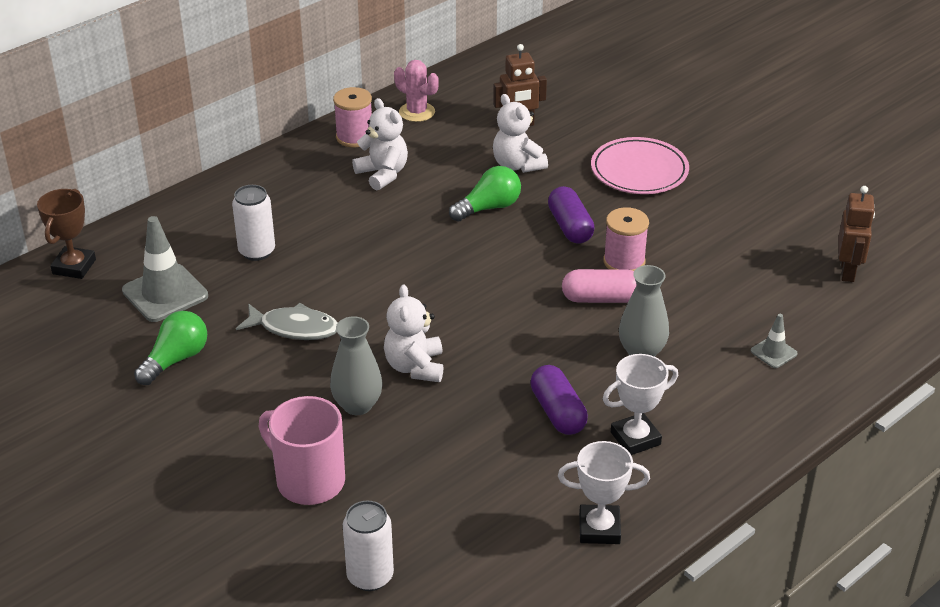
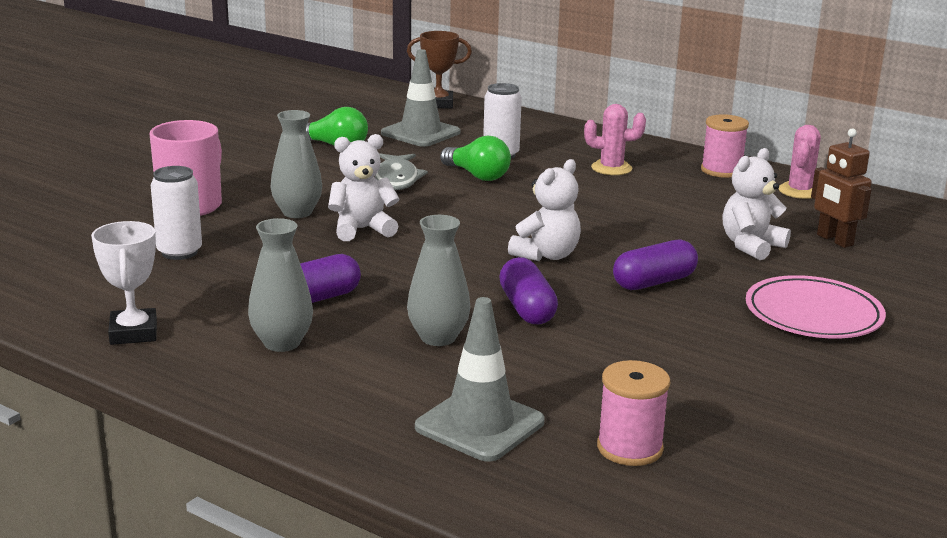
camera: 75 degrees right, 15 degrees down
white can [343,501,394,591] -> white can moved to [151,166,202,260]
white teddy bear [352,98,408,190] -> white teddy bear moved to [508,159,581,261]
green light bulb [449,166,521,221] -> green light bulb moved to [440,136,511,181]
pink capsule [562,269,637,303] -> purple capsule [499,257,558,324]
pink spool [603,207,649,271] -> pink spool moved to [597,360,670,466]
white trophy [603,354,678,455] -> grey vase [248,218,313,352]
grey traffic cone [751,314,797,368] -> grey traffic cone [415,297,545,462], size x1.98
brown robot [838,186,875,282] -> none
none -> pink cactus [584,104,646,175]

